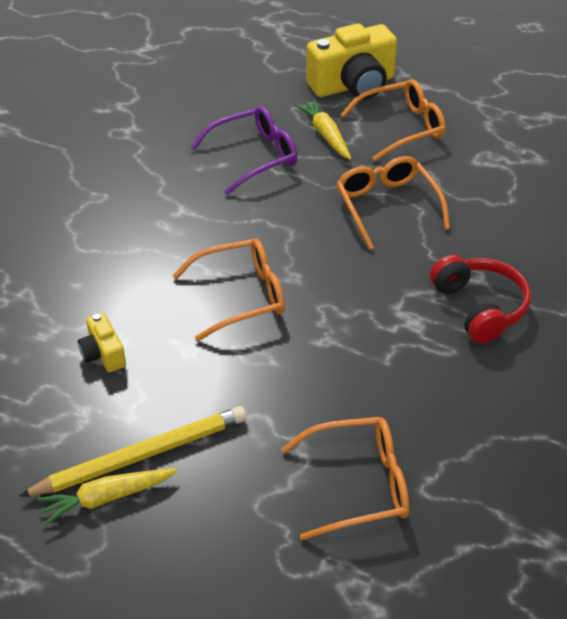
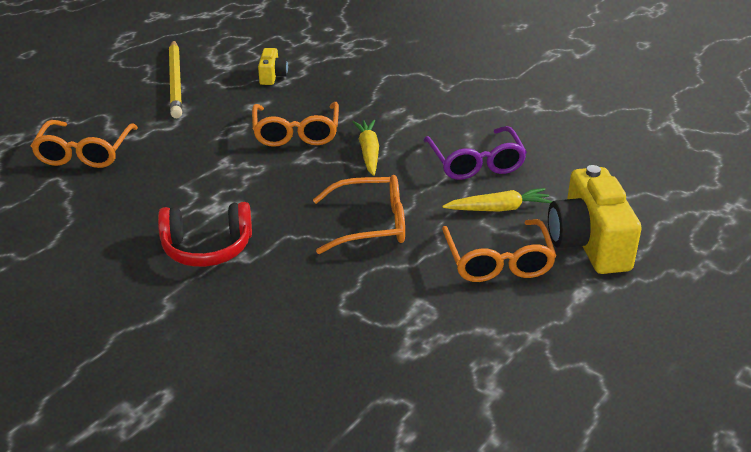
camera: 105 degrees right, 10 degrees down
yellow carrot [37,468,178,525] -> yellow carrot moved to [352,120,379,176]
yellow camera [78,312,126,372] -> yellow camera turned 105 degrees clockwise [258,48,288,85]

